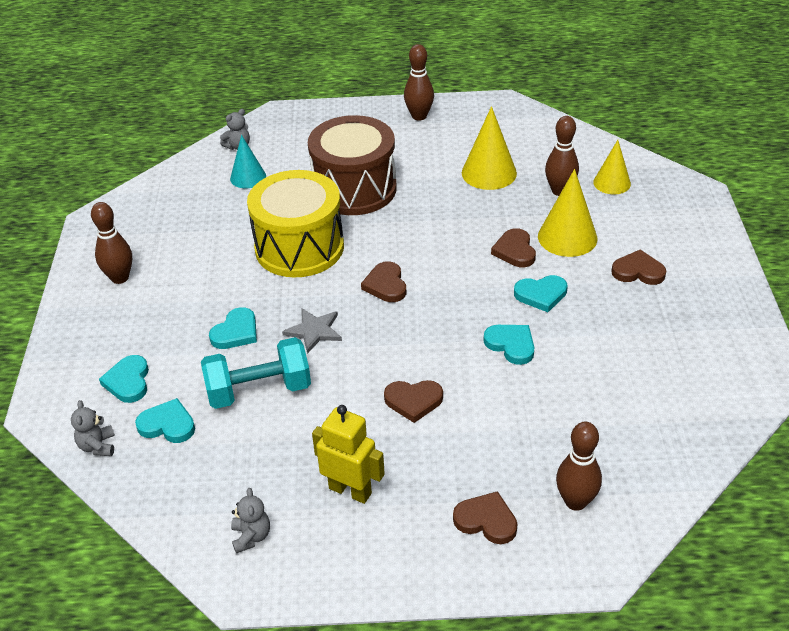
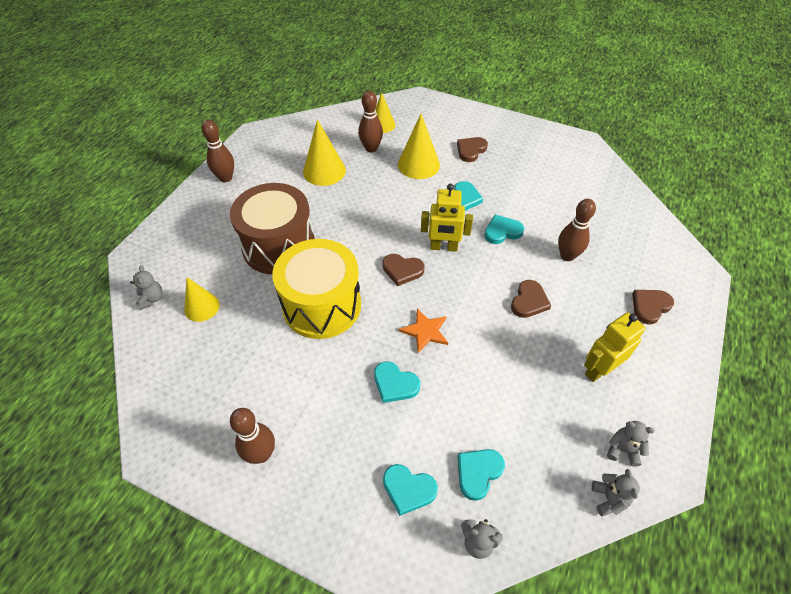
camera: 65 degrees left, 10 degrees up
turquoise dumbbell [201,337,311,409] -> none
turquoise heart [209,307,257,349] -> turquoise heart turned 150 degrees clockwise [374,361,420,403]
turquoise cone [230,135,266,188] -> yellow cone [184,277,220,322]
grey star [282,309,342,354] -> orange star [399,309,448,353]
brown heart [491,228,536,267] -> none
brown bowling pin [556,422,602,511] -> brown bowling pin moved to [558,199,596,261]
none -> yellow robot [421,184,473,252]
none -> grey teddy bear [592,469,640,516]

